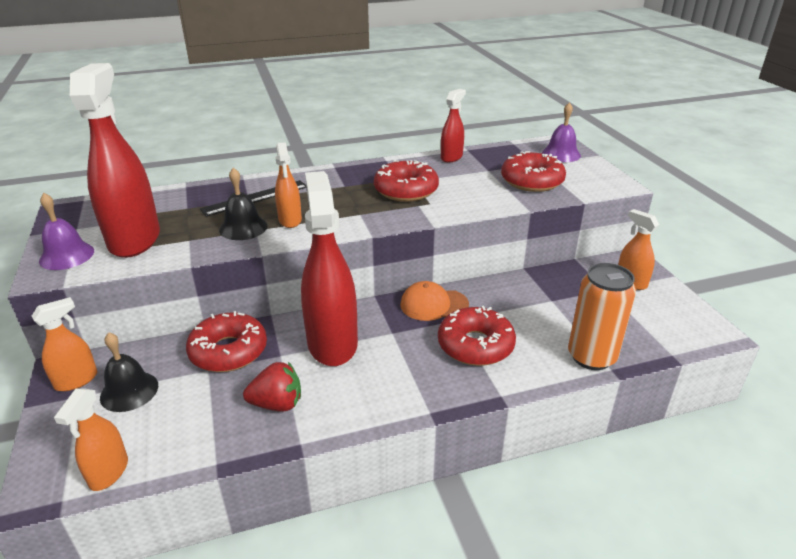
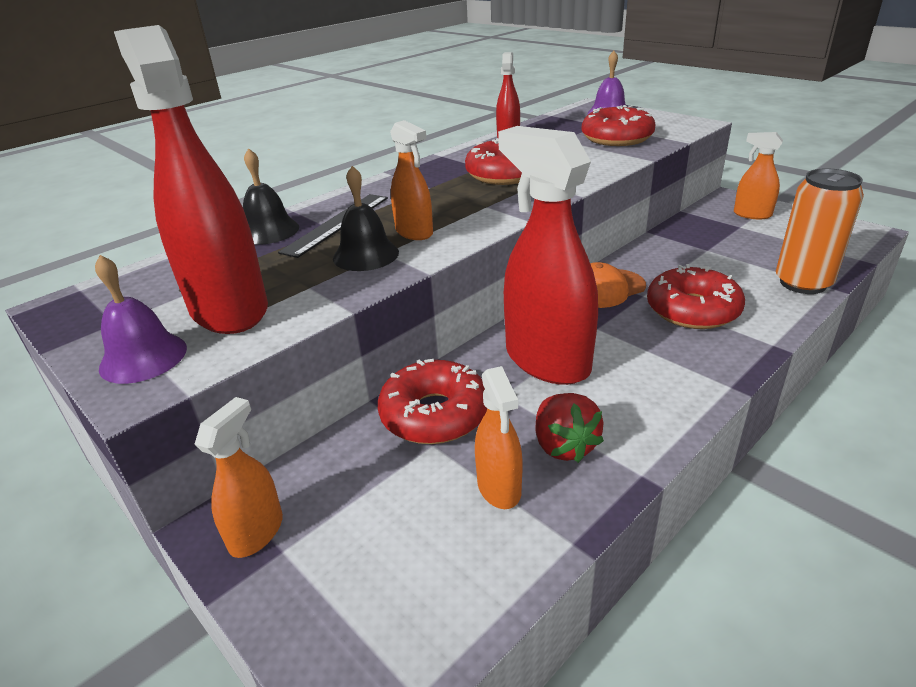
camera: 25 degrees left, 0 degrees up
orange spray bottle [54,388,128,491] -> orange spray bottle moved to [475,366,523,509]
black bell [100,332,158,412] -> black bell moved to [243,148,299,245]
red strawberry [243,362,301,411] -> red strawberry turned 105 degrees clockwise [535,393,604,463]

